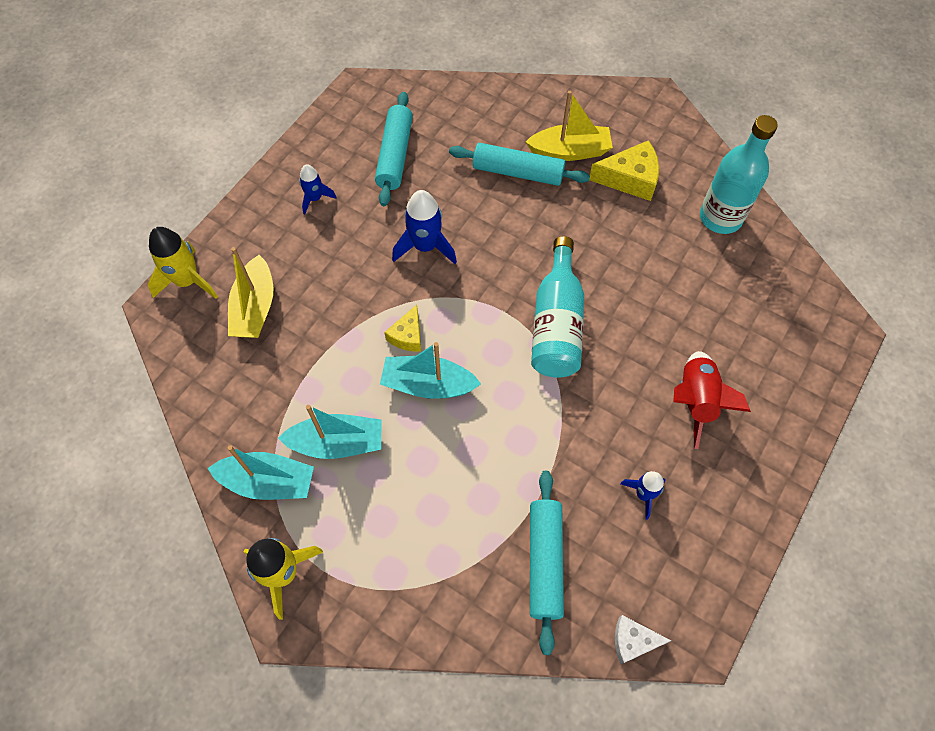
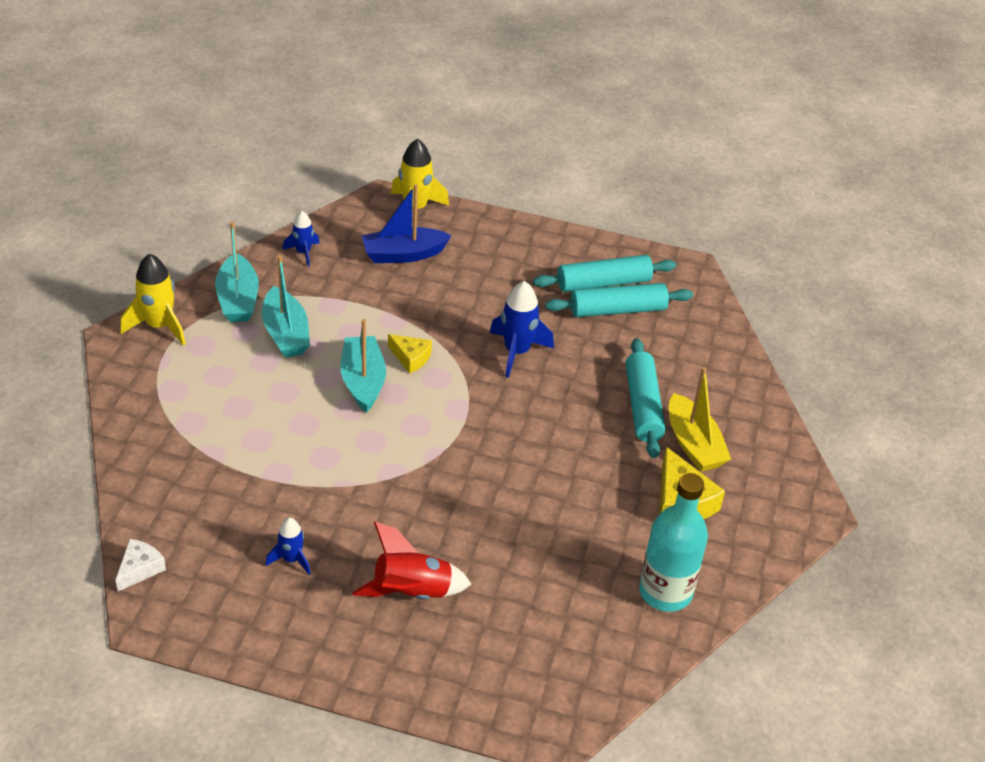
camera: 70 degrees right, 20 degrees down
yellow boat [228,247,273,338] -> blue boat [362,184,452,263]
blue rocket [299,164,337,214] -> blue rocket moved to [283,211,320,266]
yellow cheese [384,305,421,351] -> yellow cheese turned 150 degrees counterclockwise [388,334,432,374]
turquoise rolling pin [530,471,564,655] -> turquoise rolling pin moved to [533,255,676,292]
turquoise bottle [531,236,584,377] -> none
white cheese [615,615,672,664] -> white cheese turned 45 degrees clockwise [115,539,166,591]

